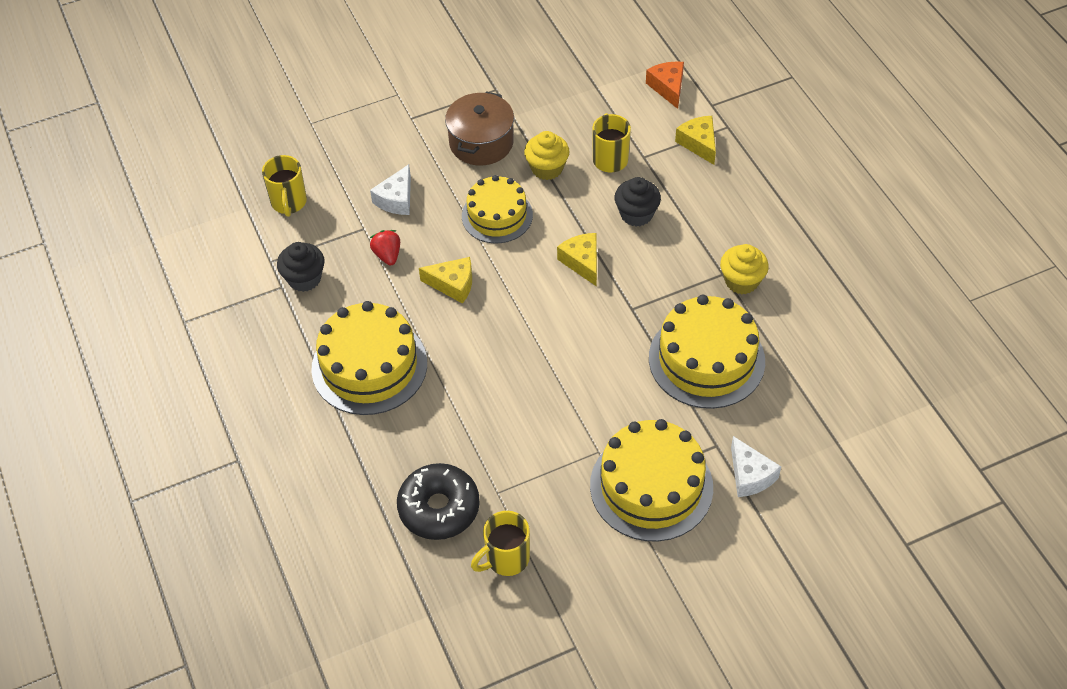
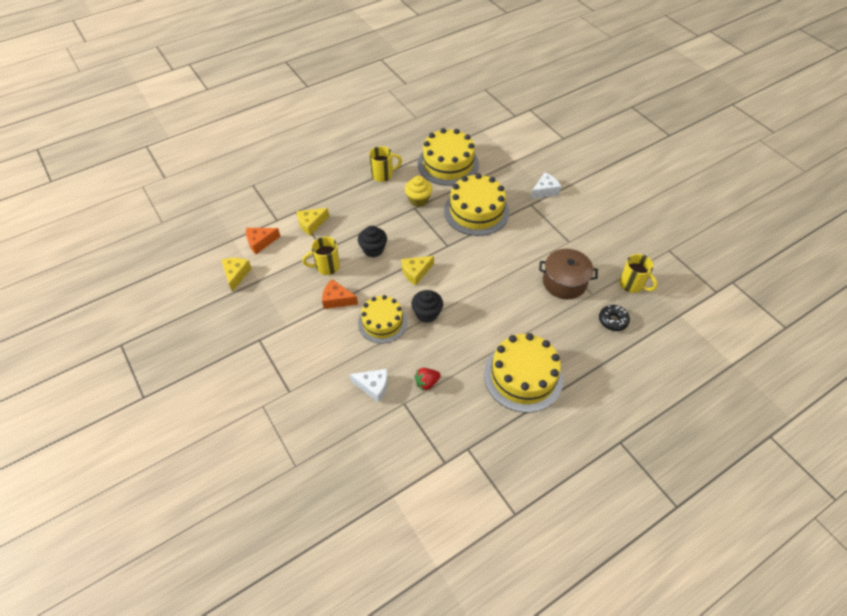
camera: 100 degrees left, 0 degrees up
yellow mug [262,155,307,217] -> yellow mug moved to [369,146,402,182]
black cupcake [277,242,325,292] -> black cupcake moved to [411,290,443,323]
black donut [397,463,480,540] -> black donut [599,305,630,331], size x0.61
yellow cheese [419,257,472,304] -> yellow cheese moved to [221,258,252,292]
brown pot [445,91,514,165] -> brown pot moved to [539,249,598,299]
yellow cupcake [524,131,569,180] -> orange cheese [322,279,358,309]
yellow cake [590,419,713,542] -> yellow cake moved to [418,128,479,186]

